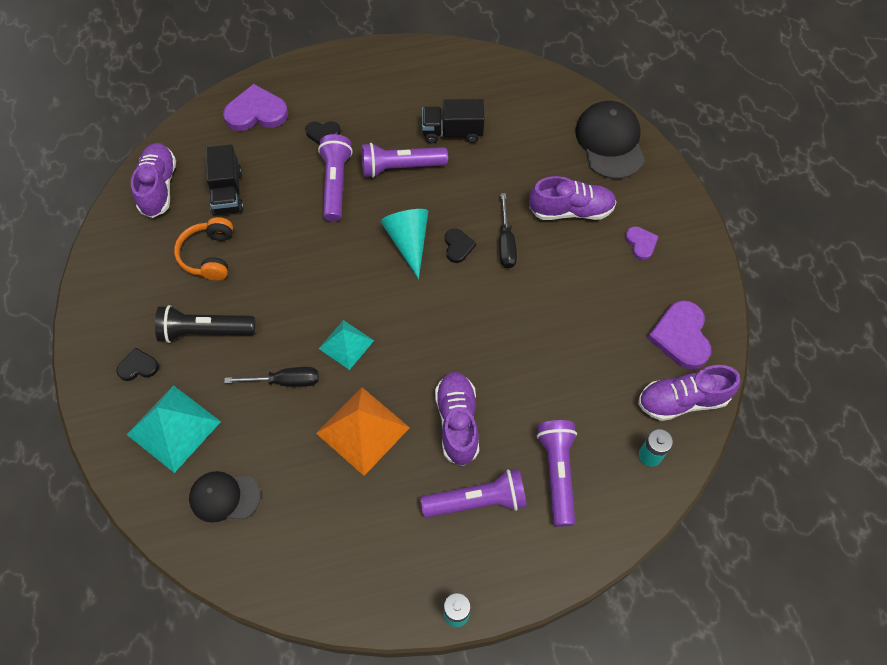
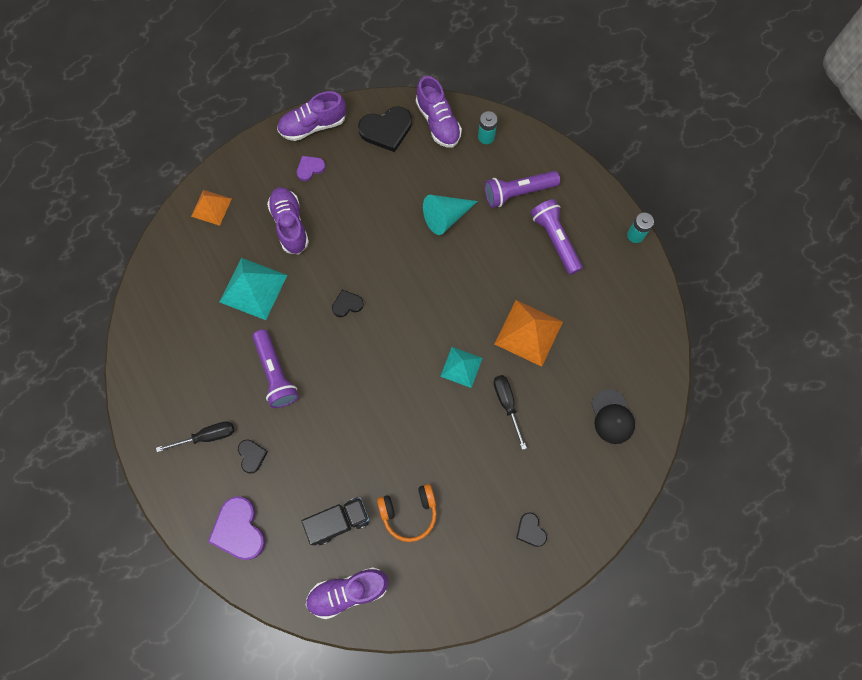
camera: 105 degrees left, 10 degrees up
turquoise pyramid [127,385,221,473] -> turquoise pyramid moved to [220,258,287,320]
black flashlight [155,305,255,343] -> none
purple flashlight [318,134,353,222] -> none
turquoise cone [380,209,428,279] -> turquoise cone moved to [423,195,478,235]
black truck [422,99,484,143] -> none
purple shoe [435,372,479,466] -> purple shoe moved to [277,91,346,141]
black screwdriver [499,193,517,268] -> black screwdriver moved to [156,421,234,452]
black cap [575,101,645,179] -> orange pyramid [191,190,232,226]
purple heart [647,300,711,369] -> black heart [358,106,412,152]

